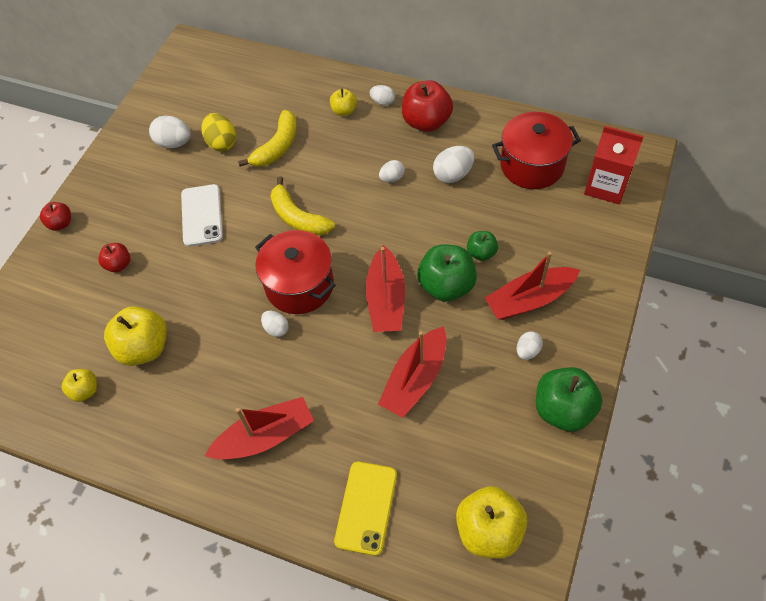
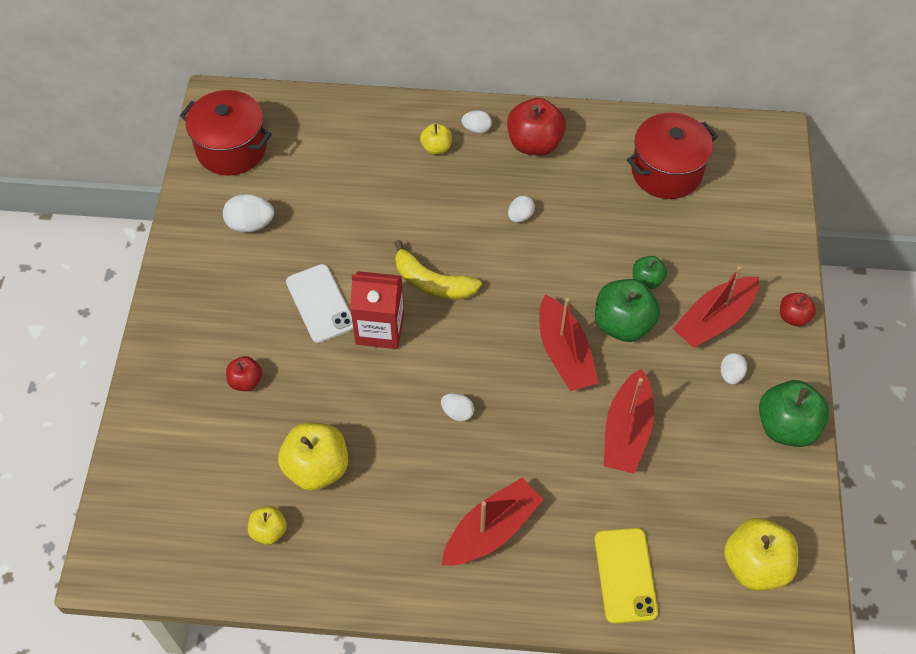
camera: 20 degrees left, 0 degrees up
red apple [40,202,71,231] -> red apple moved to [780,293,816,327]
yellow egg [201,113,236,152] -> none
yellow banana [238,110,297,167] -> none
red pot [255,230,336,314] -> red pot moved to [180,90,272,175]
white egg [433,146,474,183] -> none
red carton [584,126,644,204] -> red carton moved to [350,271,404,349]

